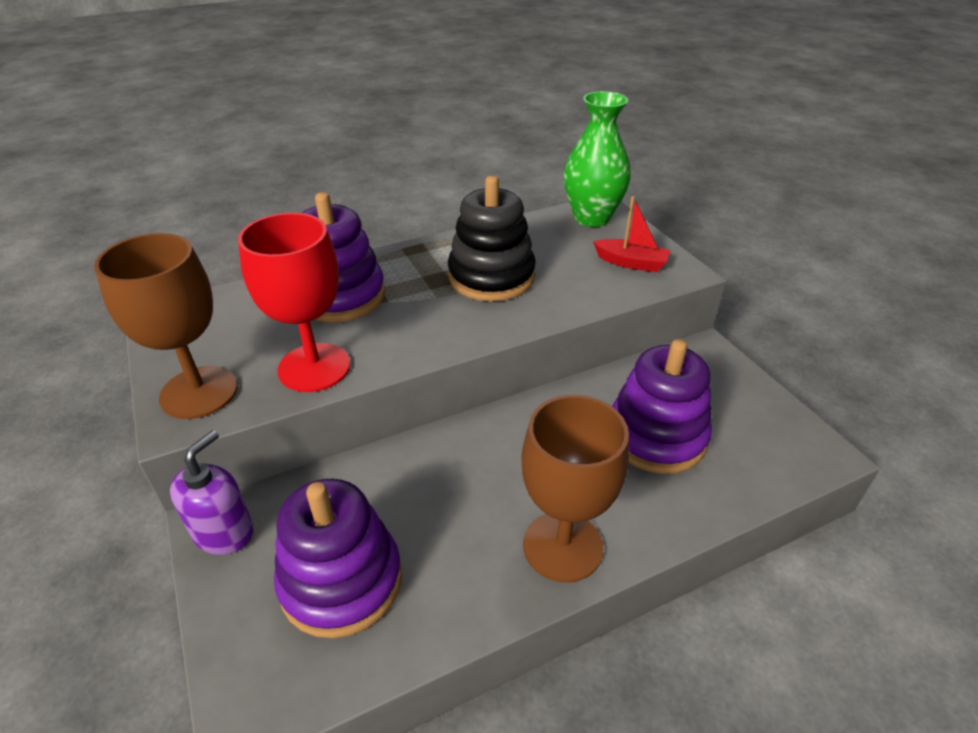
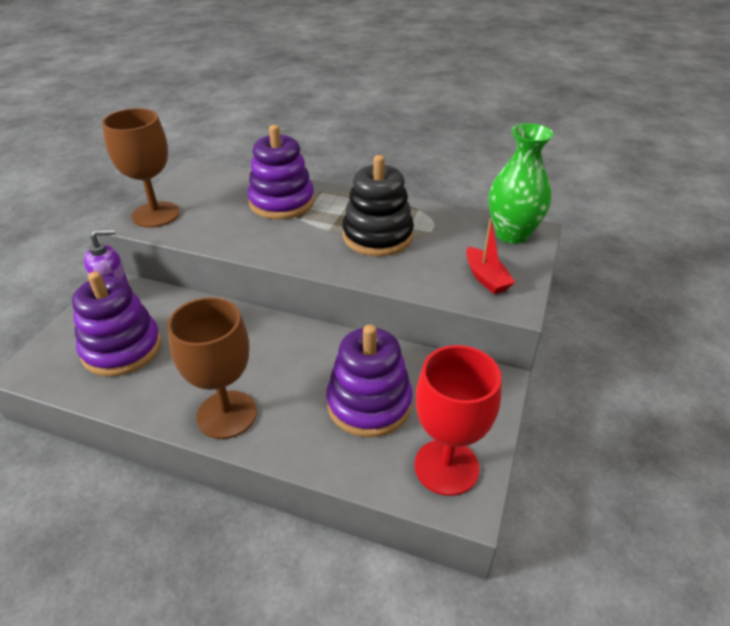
camera: 45 degrees right, 0 degrees up
red goblet [238,213,350,392] -> red goblet moved to [415,345,502,496]

